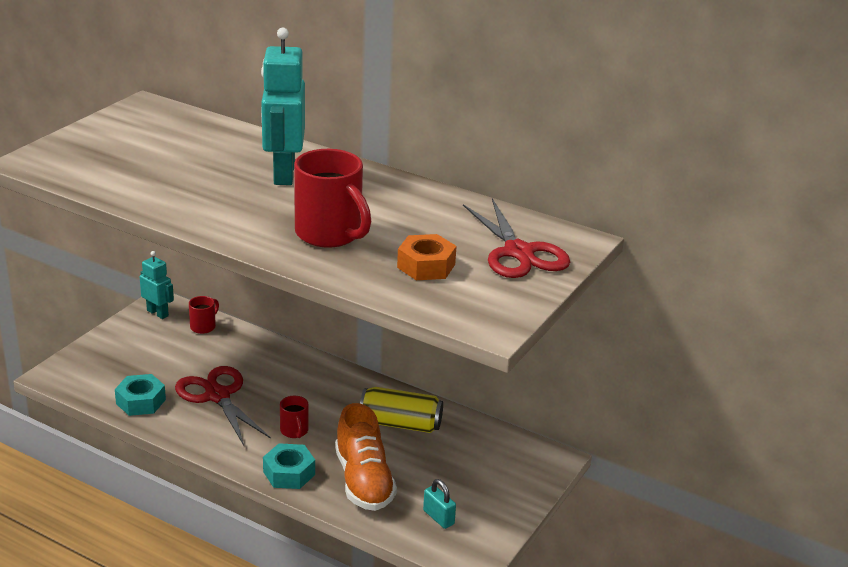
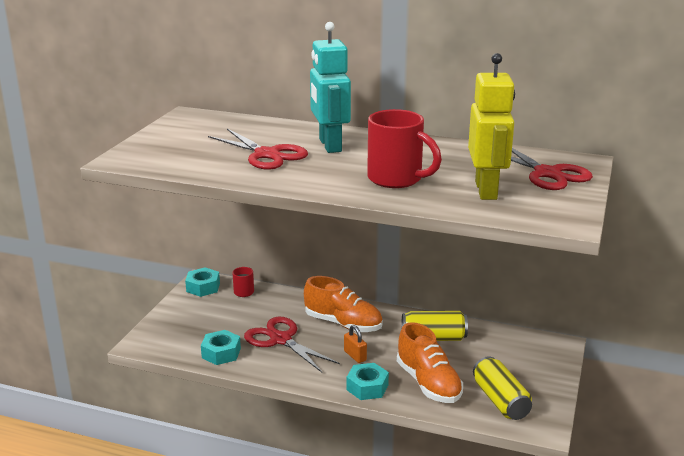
camera: 10 degrees left, 5 degrees down
turquoise robot [140,251,174,319] -> turquoise nut [185,267,220,297]
red mug [280,396,309,438] -> orange padlock [344,325,367,363]
orange nut [397,234,456,280] -> yellow robot [468,53,515,200]
turquoise padlock [423,479,456,529] -> yellow can [473,356,532,420]
none -> red scissors [208,129,308,170]
none -> orange shoe [304,276,383,332]

